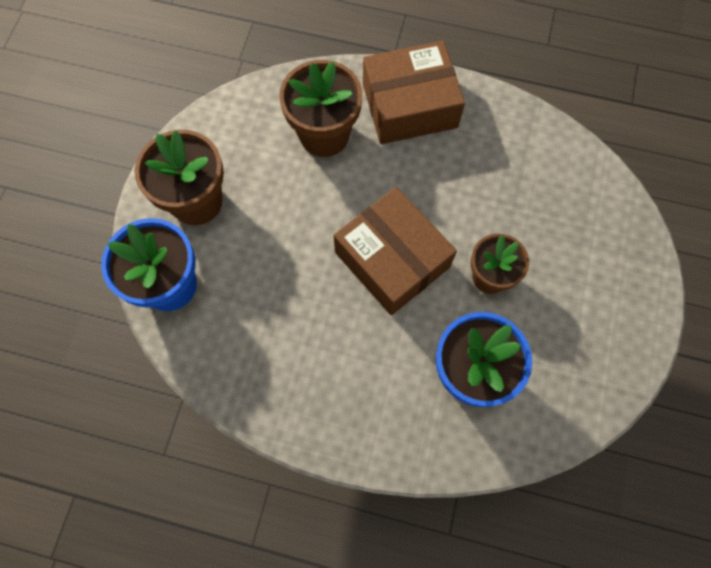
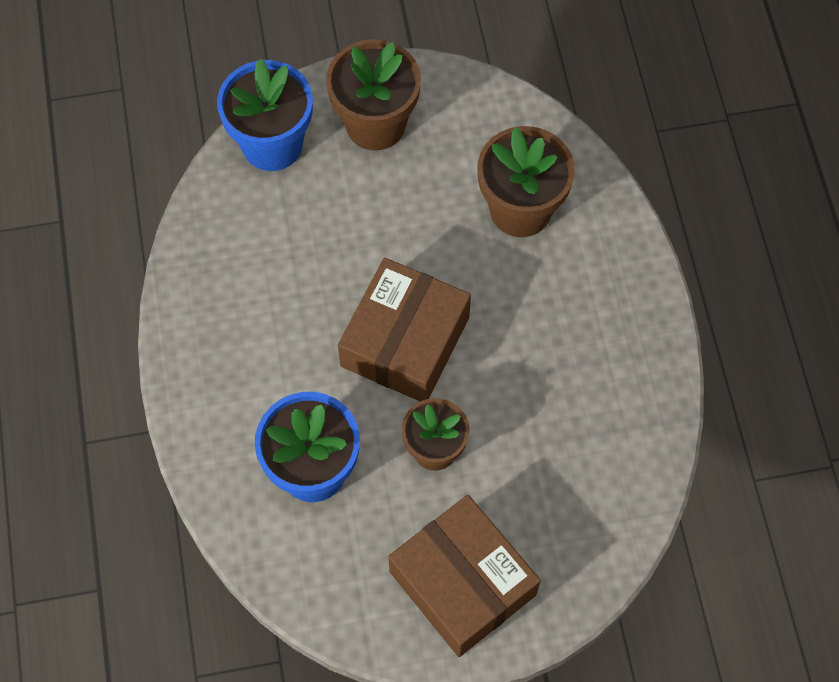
camera: 65 degrees right, 5 degrees down
brown box [363,41,465,144] -> brown box moved to [388,495,541,657]

